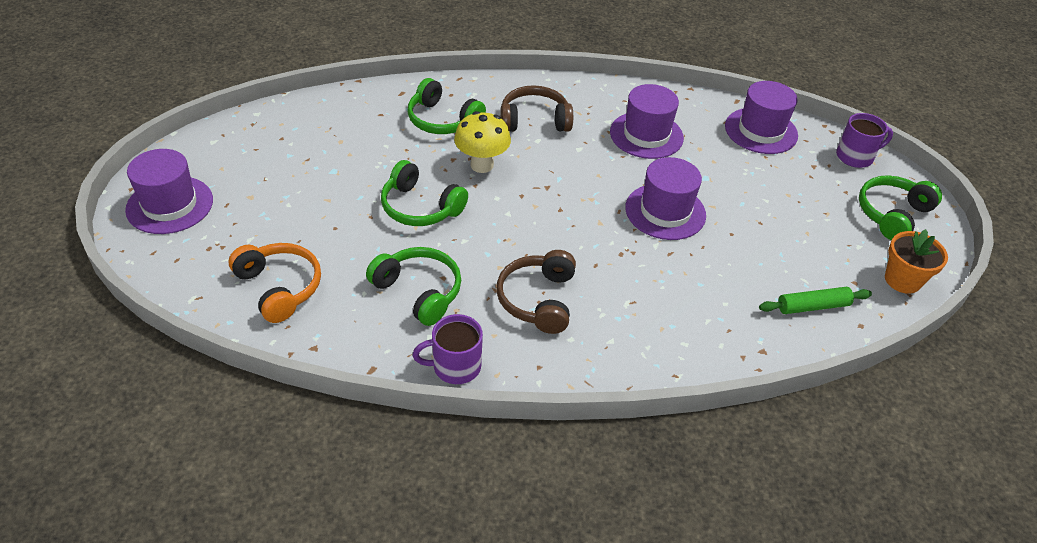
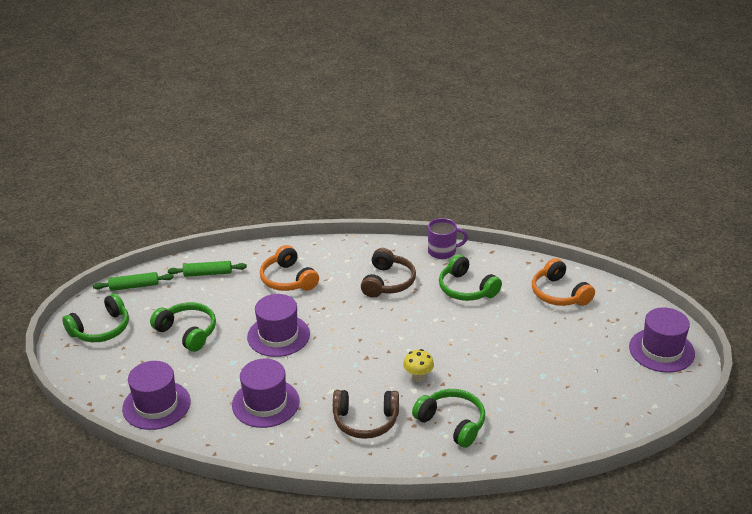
camera: 170 degrees left, 10 degrees down
green headphones [381,160,468,226] -> green headphones moved to [150,302,216,352]
yellow mushroom [454,111,511,173] -> yellow mushroom [403,349,434,382], size x0.65
purple mug [836,113,893,168] -> none
orange flower pot [885,229,948,294] -> green rolling pin [93,272,174,291]
none -> orange headphones [260,245,319,291]

